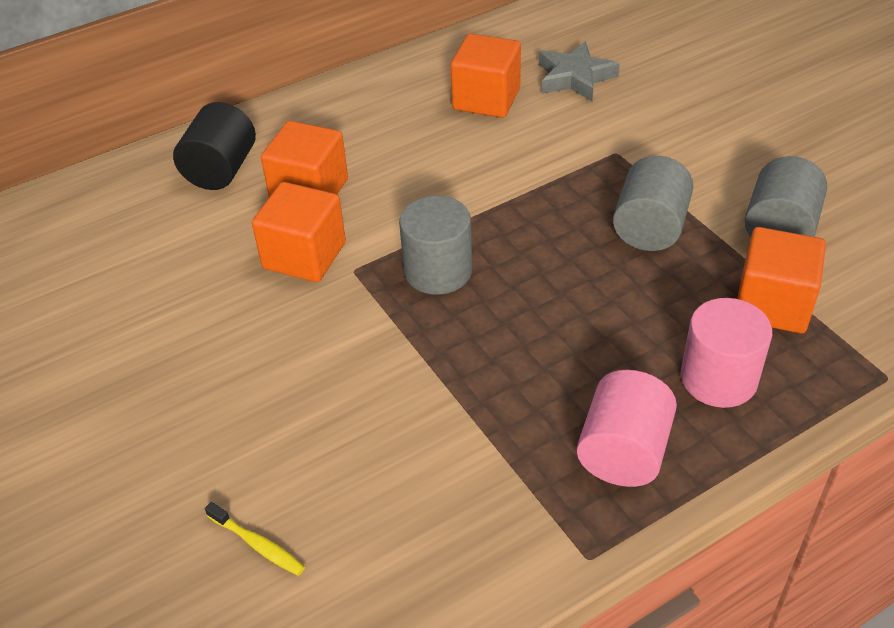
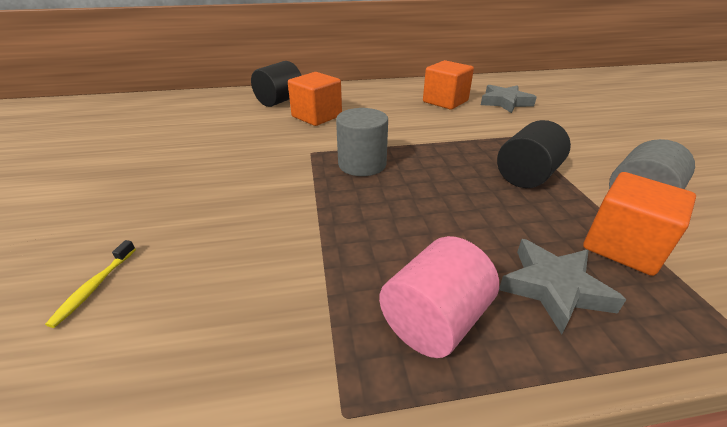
camera: 20 degrees right, 10 degrees down
yellow toothbrush [205,502,305,576] -> yellow toothbrush turned 45 degrees clockwise [45,240,136,328]
orange cube [252,182,346,282] -> none
grey cylinder [613,156,694,251] -> black cylinder [497,120,571,188]
pink cylinder [681,298,772,408] -> grey star [499,239,627,334]

